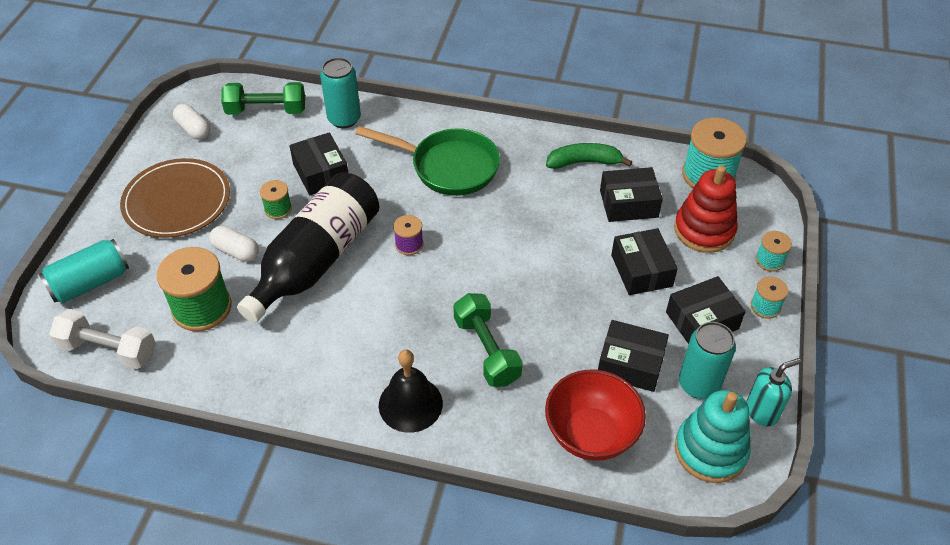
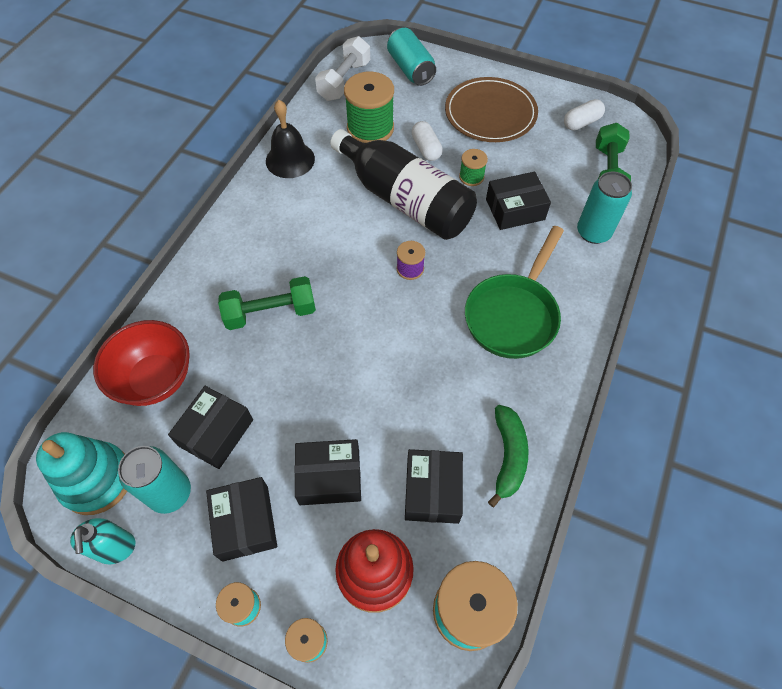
camera: 100 degrees right, 10 degrees up
white capsule [209,226,259,262] -> white capsule turned 60 degrees counterclockwise [412,121,443,161]
black bell [379,350,443,433] -> black bell moved to [266,100,315,178]

